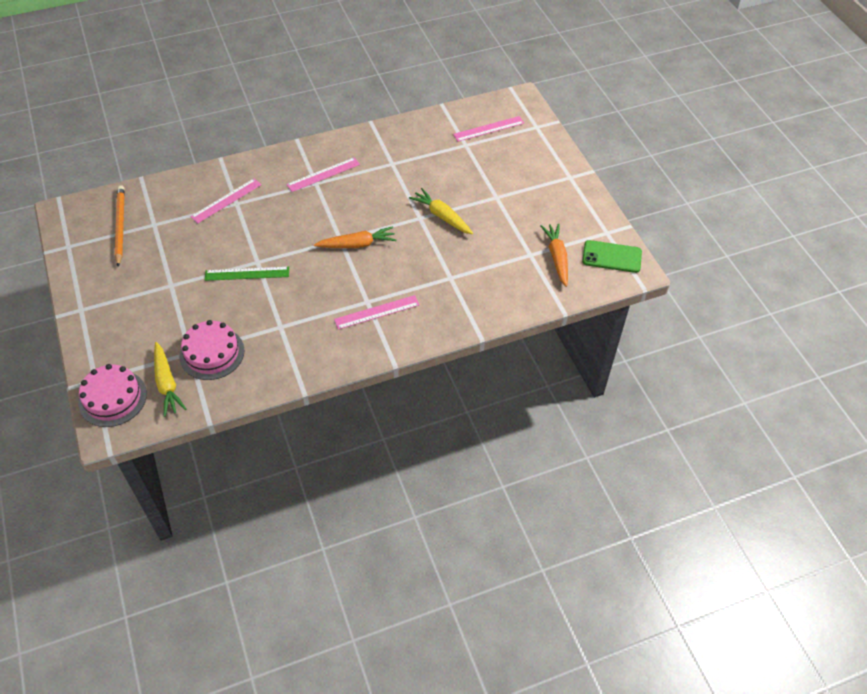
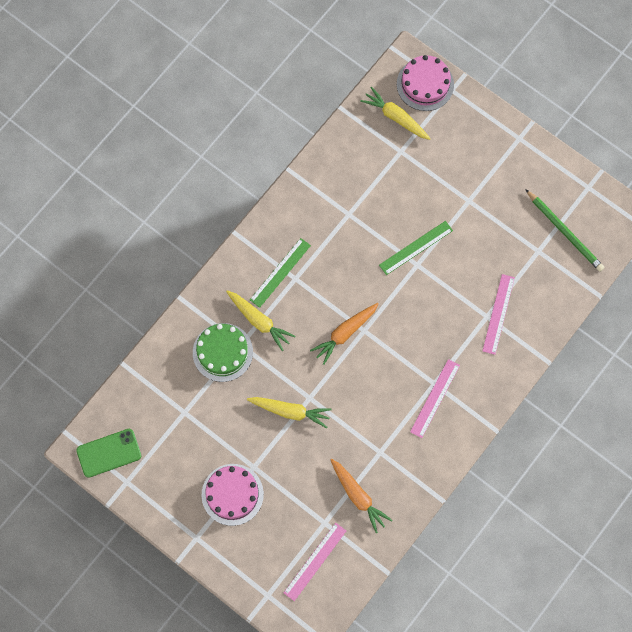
camera: 150 degrees right, 20 degrees up
orange pencil [115,185,125,267] -> green pencil [525,189,605,272]
pink cake [179,320,244,380] -> pink cake moved to [202,464,264,526]
pink ruler [334,295,419,330] -> green ruler [250,238,311,308]
orange carrot [540,223,568,287] -> orange carrot moved to [331,459,392,533]
none -> green cake [193,323,253,382]
none -> yellow carrot [226,290,295,351]

